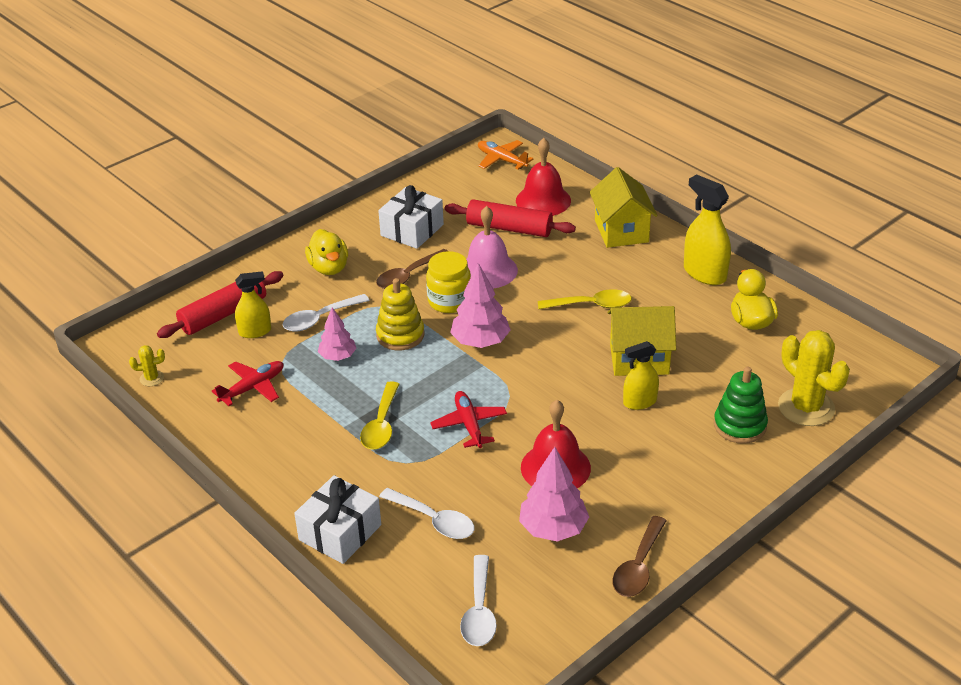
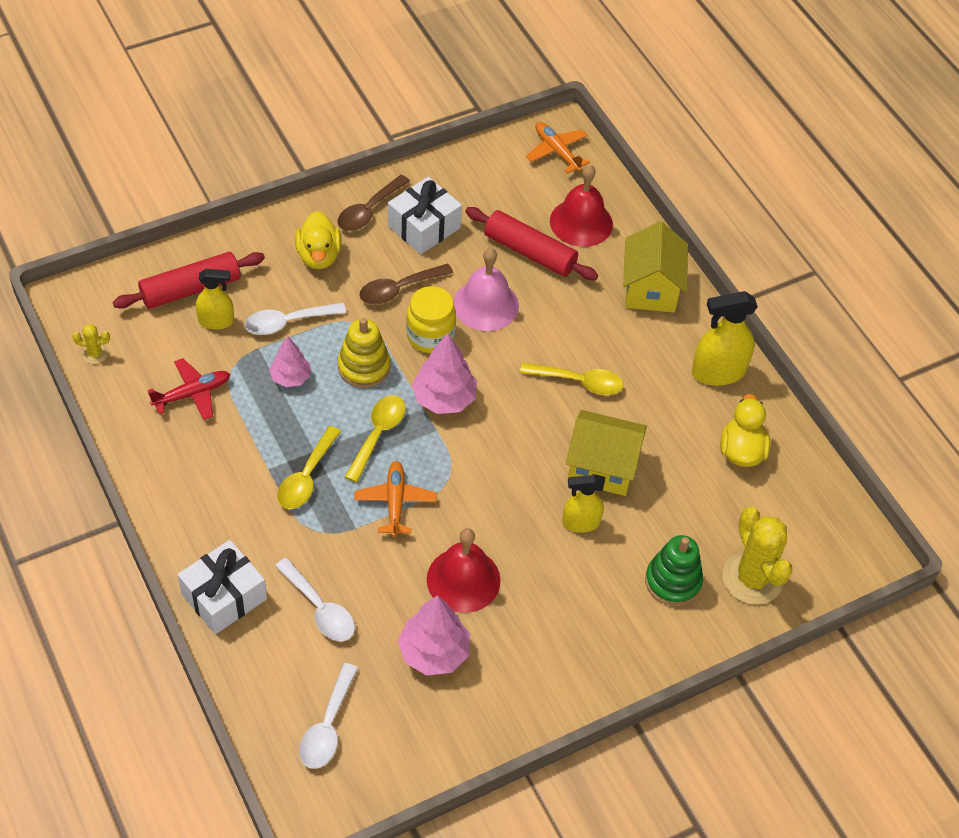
camera: 10 degrees right, 15 degrees up
red plane [430,391,507,448] -> orange plane [354,461,436,537]
brown spoon [613,516,667,597] -> brown spoon moved to [337,175,410,231]
yellow spray bottle [684,174,731,285] -> yellow spray bottle turned 75 degrees counterclockwise [692,291,758,386]
none -> yellow spoon [345,395,406,482]

